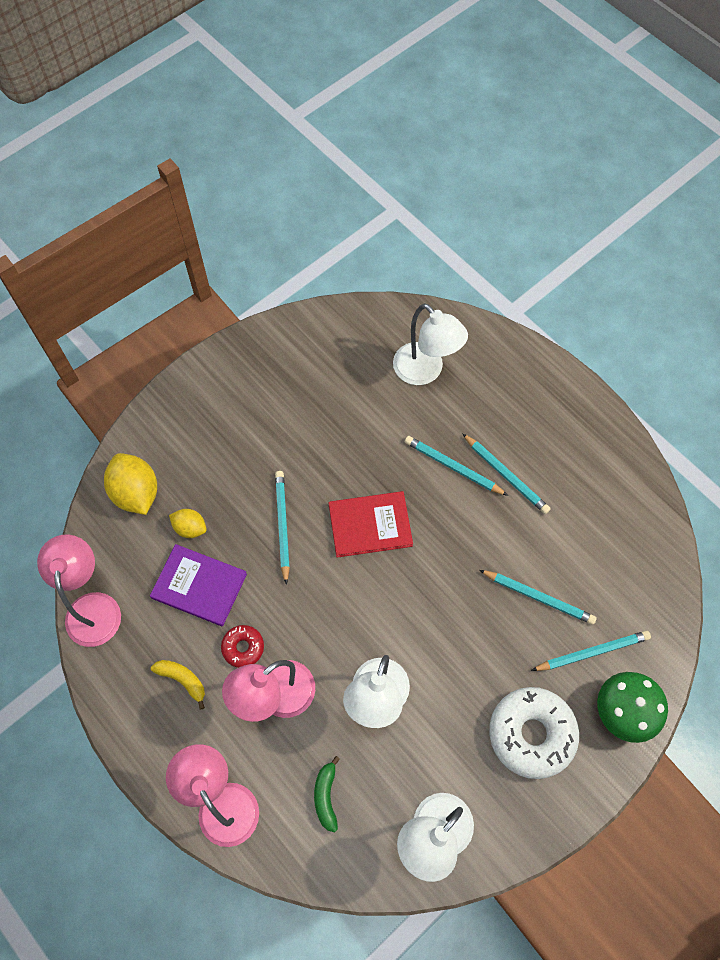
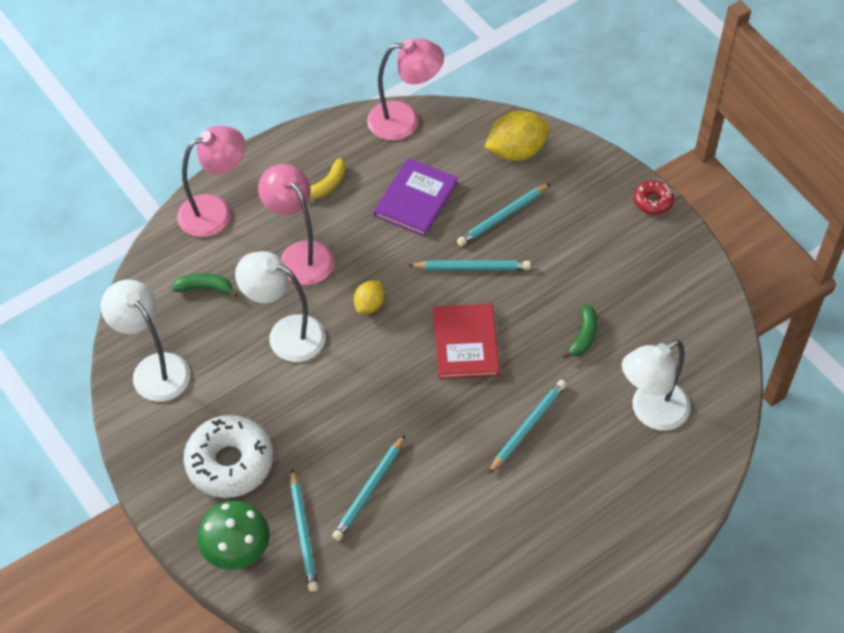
camera: 95 degrees right, 10 degrees down
yellow lemon [169,509,207,538] -> yellow lemon moved to [354,281,385,314]
red donut [221,625,264,668] -> red donut moved to [634,180,674,215]
turquoise pencil [462,433,551,514] -> turquoise pencil moved to [457,183,551,246]
none -> green banana [562,305,597,359]

